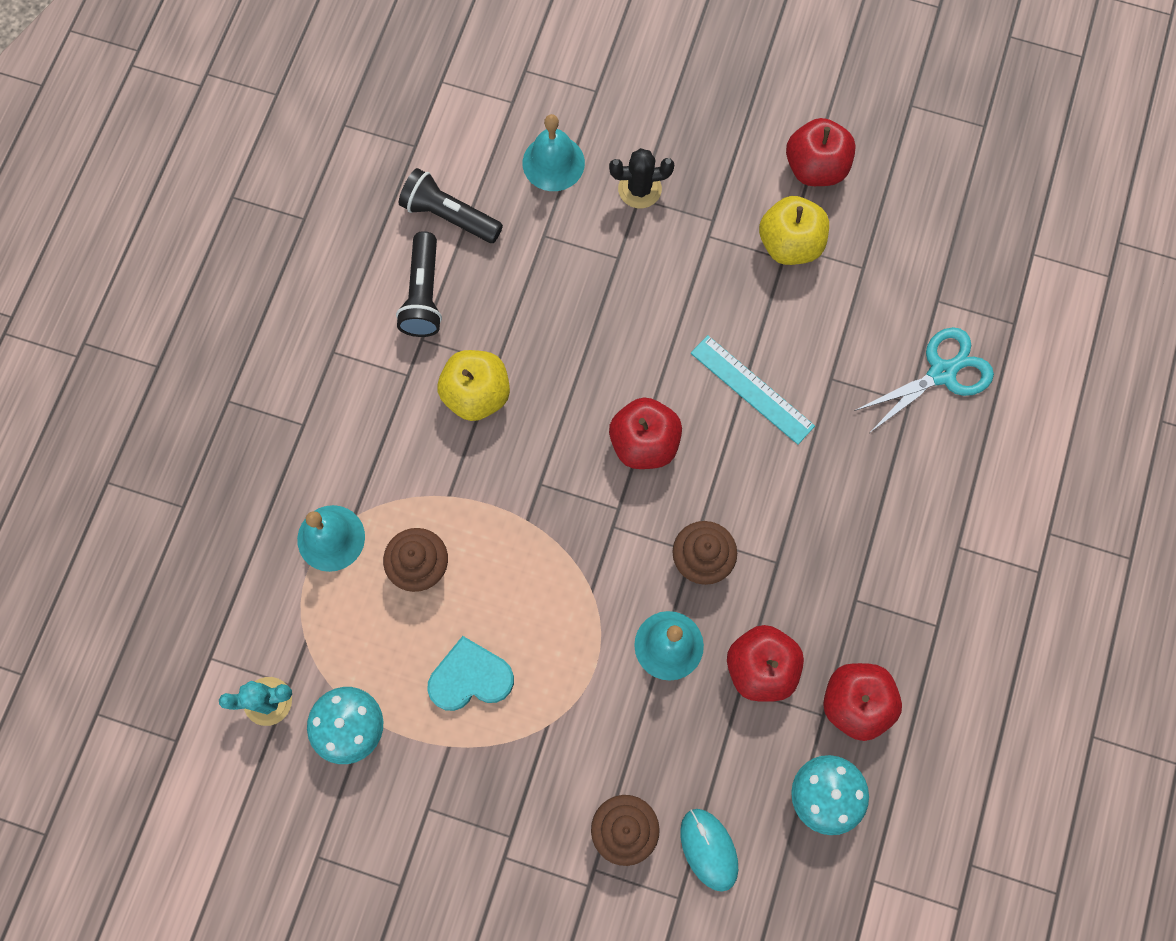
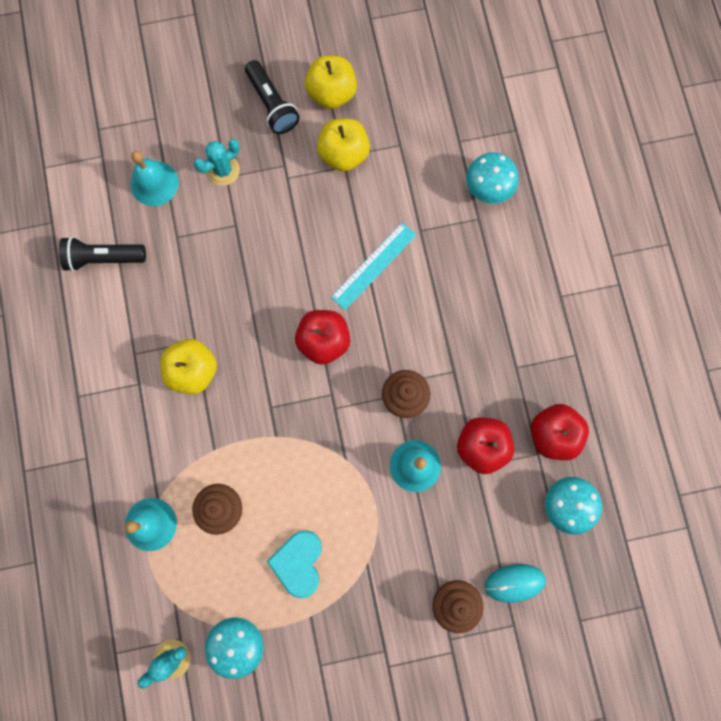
camera: 30 degrees left, 5 degrees up
black flashlight [396,231,442,337] -> black flashlight moved to [245,60,300,134]
turquoise heart [427,636,514,711] -> turquoise heart turned 45 degrees counterclockwise [267,530,322,598]
black cactus [609,148,674,208] -> turquoise cactus [194,139,240,186]
turquoise mouse [680,809,738,892] -> turquoise mouse turned 45 degrees counterclockwise [485,564,546,603]
turquoise ruler [691,335,815,445] -> turquoise ruler turned 60 degrees counterclockwise [331,222,416,310]
red apple [786,118,856,186] -> yellow apple [305,55,357,109]
turquoise scissors [854,327,994,432] -> turquoise mushroom [466,152,519,204]

